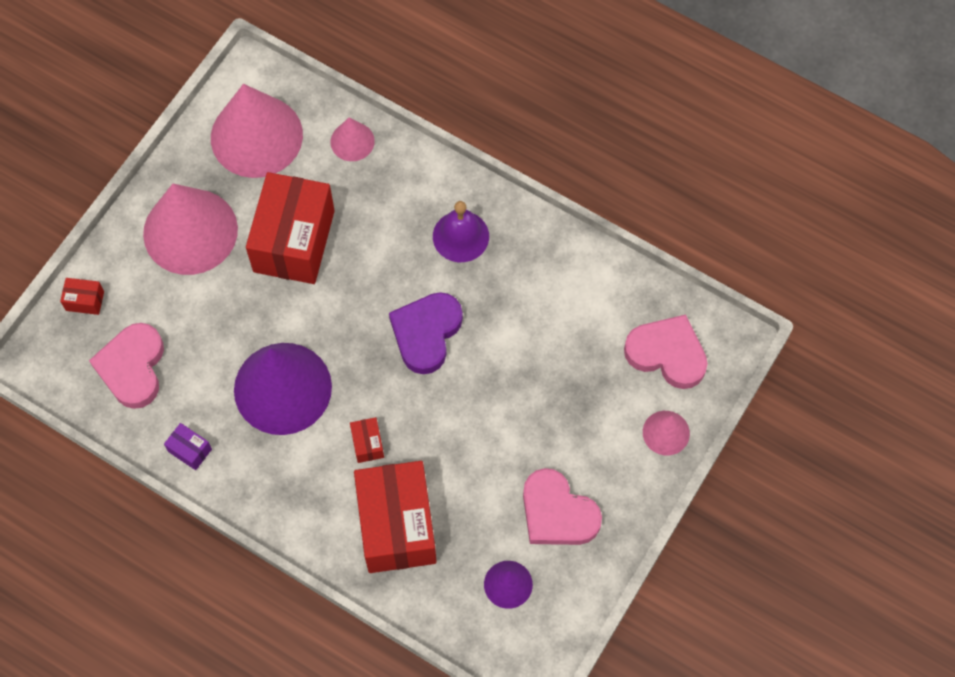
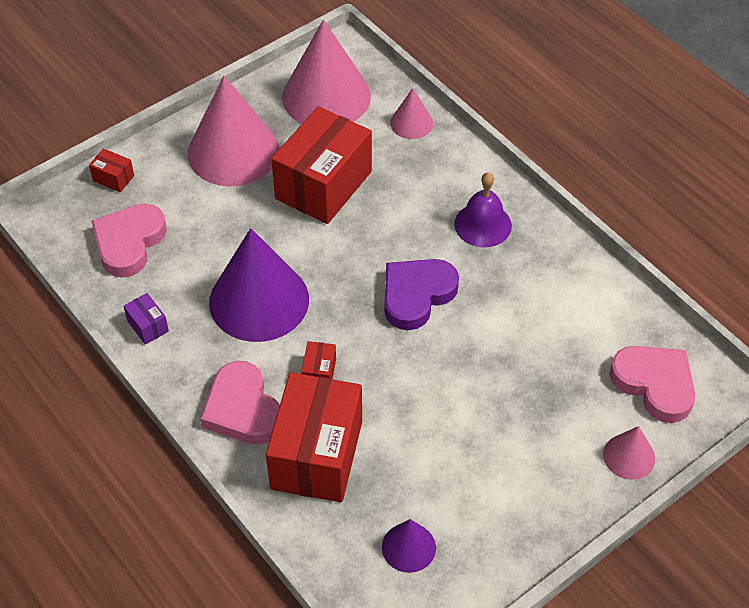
camera: 20 degrees right, 15 degrees down
pink heart [523,468,602,545] -> pink heart moved to [200,361,280,445]

